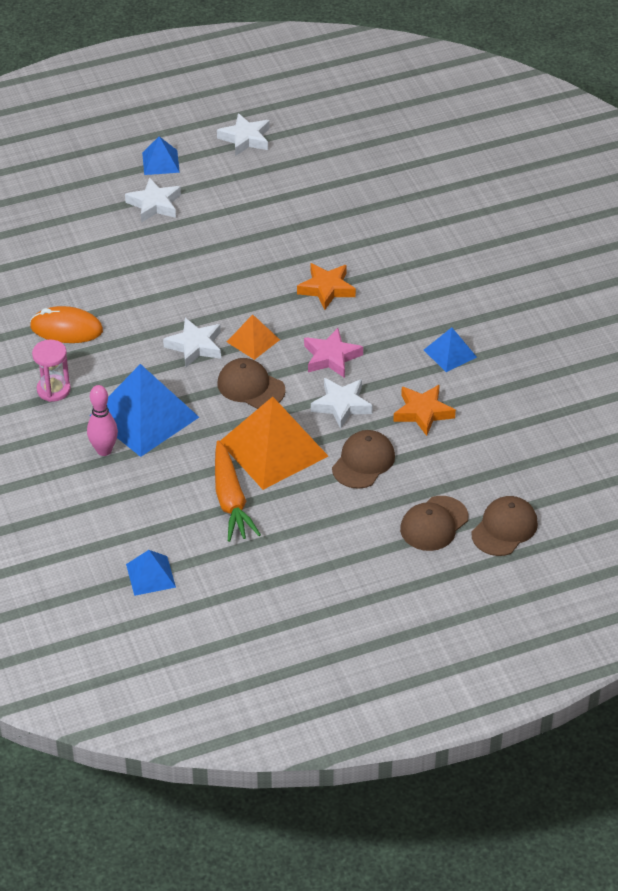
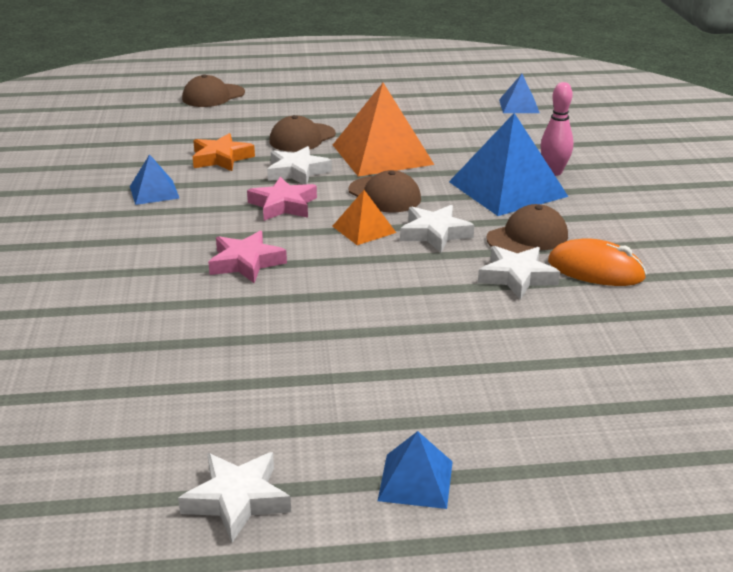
camera: 165 degrees left, 15 degrees down
pink hourglass [32,340,71,402] -> none
white star [125,177,181,223] -> white star moved to [478,246,560,300]
orange carrot [215,440,261,542] -> none
orange star [297,263,356,310] -> pink star [208,231,287,283]
brown cap [400,496,469,551] -> brown cap moved to [487,204,568,253]

